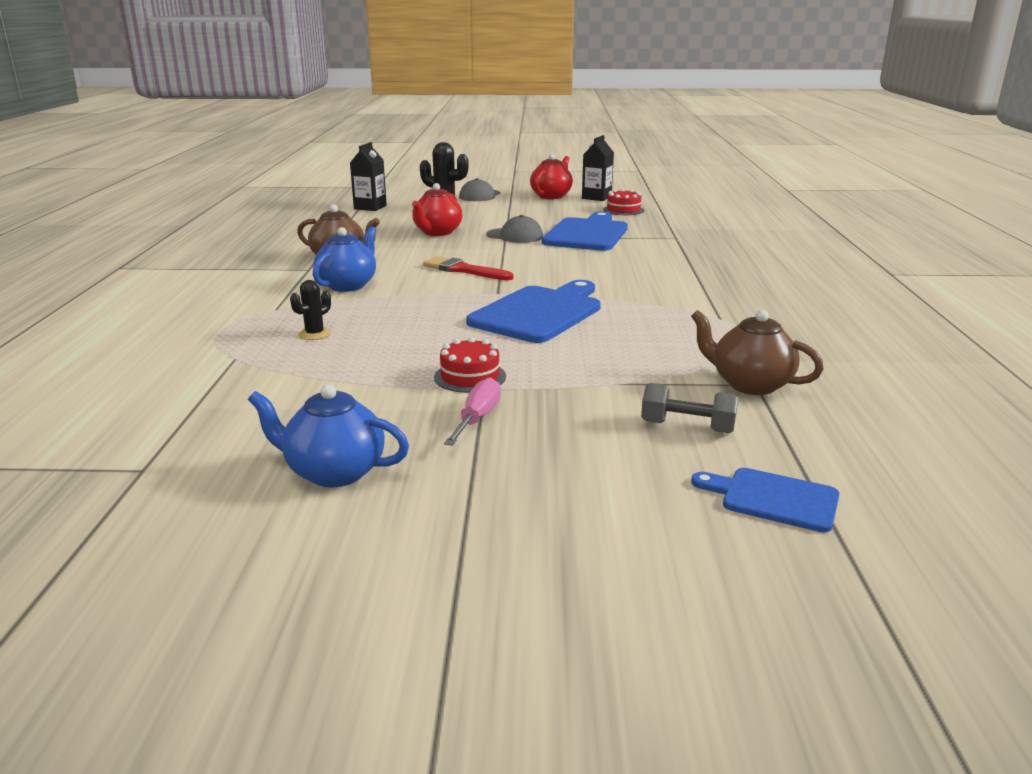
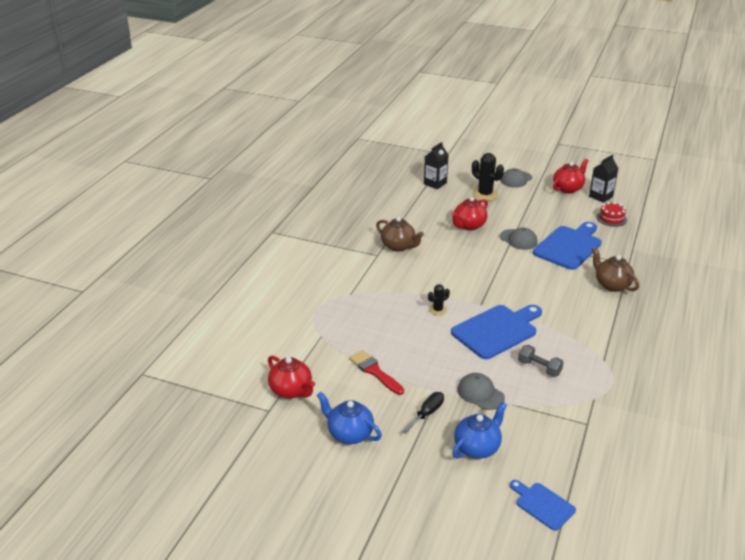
camera: 20 degrees right, 10 degrees up
black cactus [290,280,331,340] -> black cactus moved to [428,284,450,315]
blue teapot [313,226,376,292] -> blue teapot moved to [452,402,507,459]
red brush [423,256,514,280] -> red brush moved to [349,350,404,395]
red cake [434,337,506,393] -> none
pink screwdriver [444,378,501,446] -> black screwdriver [402,392,444,434]
grey dumbbell [641,383,738,433] -> grey dumbbell moved to [518,345,564,377]
brown teapot [691,310,824,395] -> brown teapot moved to [592,247,639,292]
none -> red teapot [268,355,315,398]
none -> grey cap [457,373,505,410]

